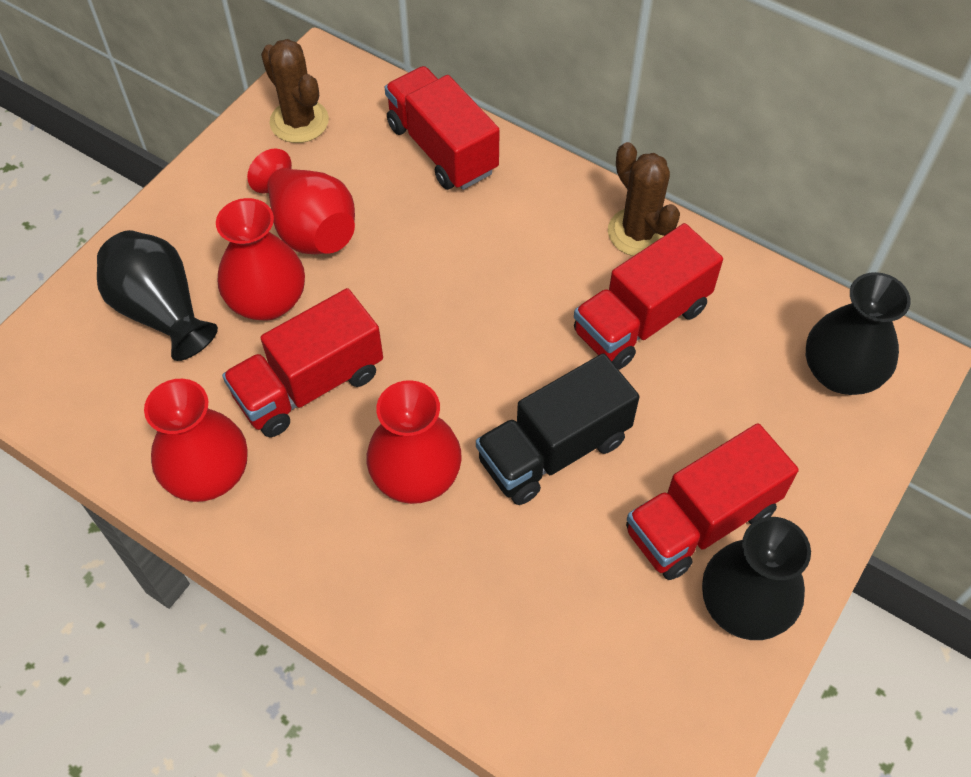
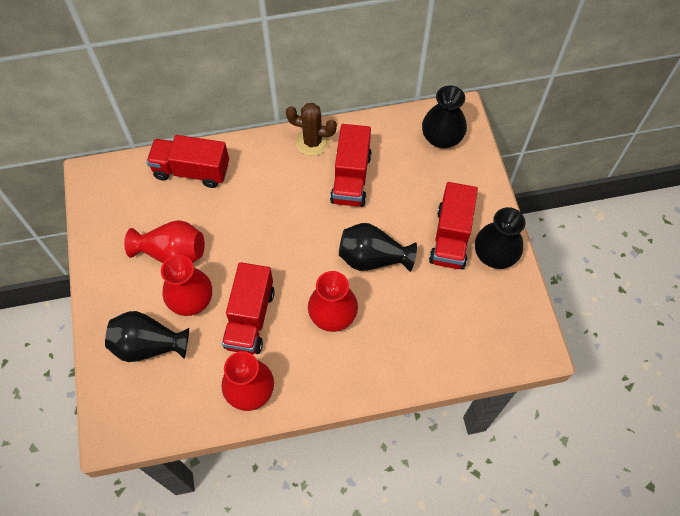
camera: 45 degrees left, 5 degrees up
brown cactus [261,39,329,143] -> none
black truck [476,353,640,505] -> black vase [339,223,417,272]

